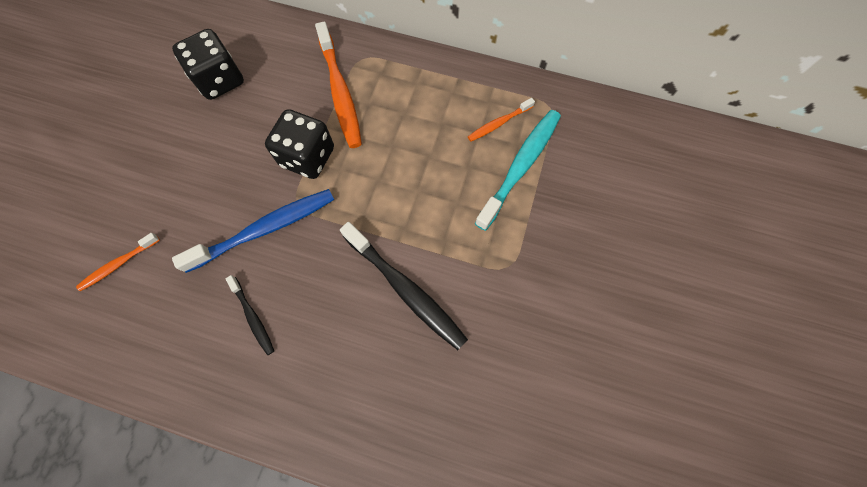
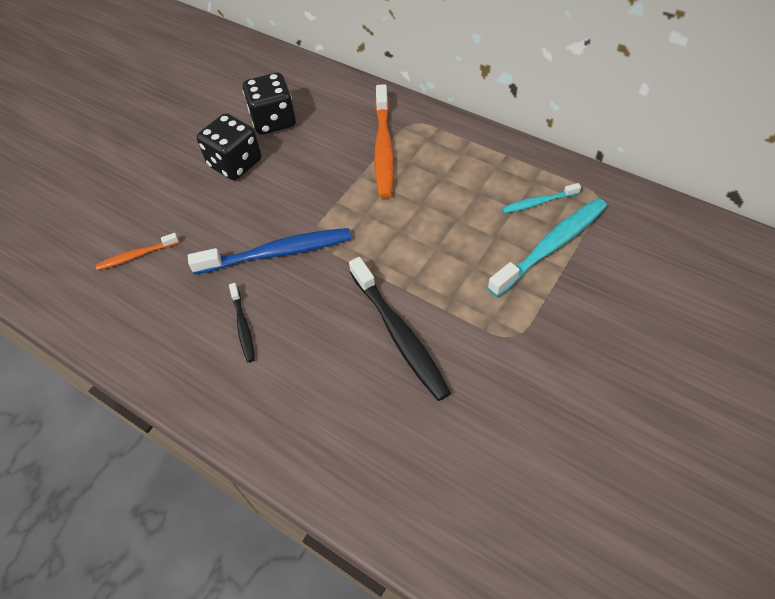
camera: 20 degrees right, 15 degrees down
black dice [265,109,334,179] -> black dice moved to [197,113,261,180]
orange toothbrush [468,98,535,141] -> turquoise toothbrush [502,183,581,213]

